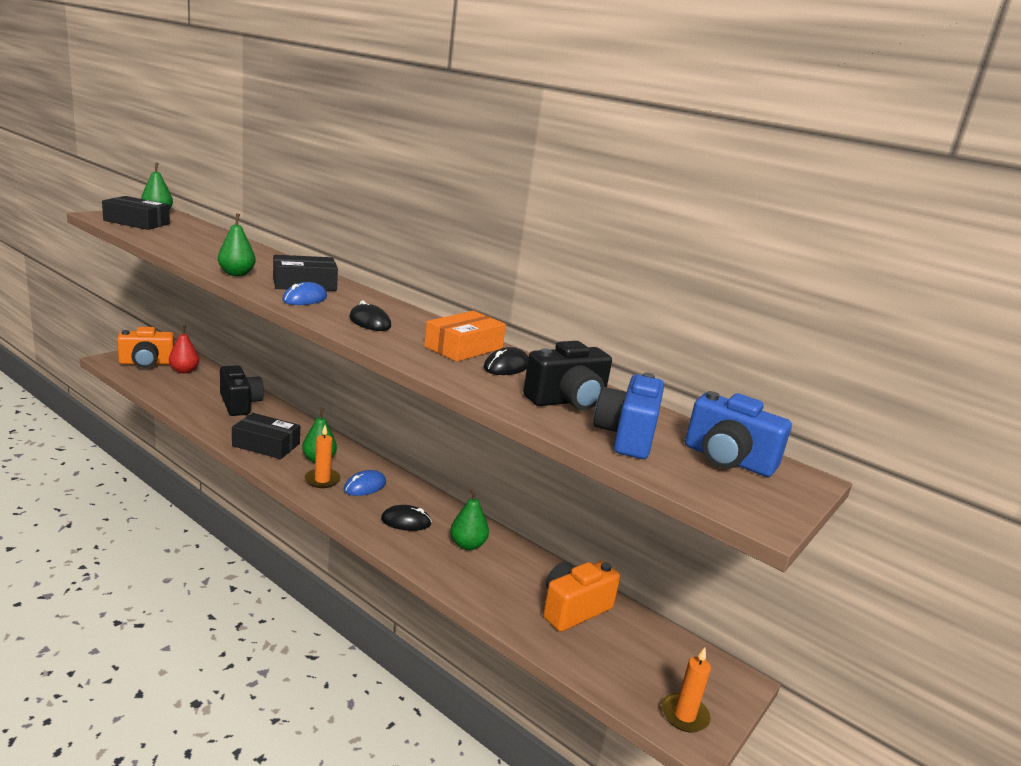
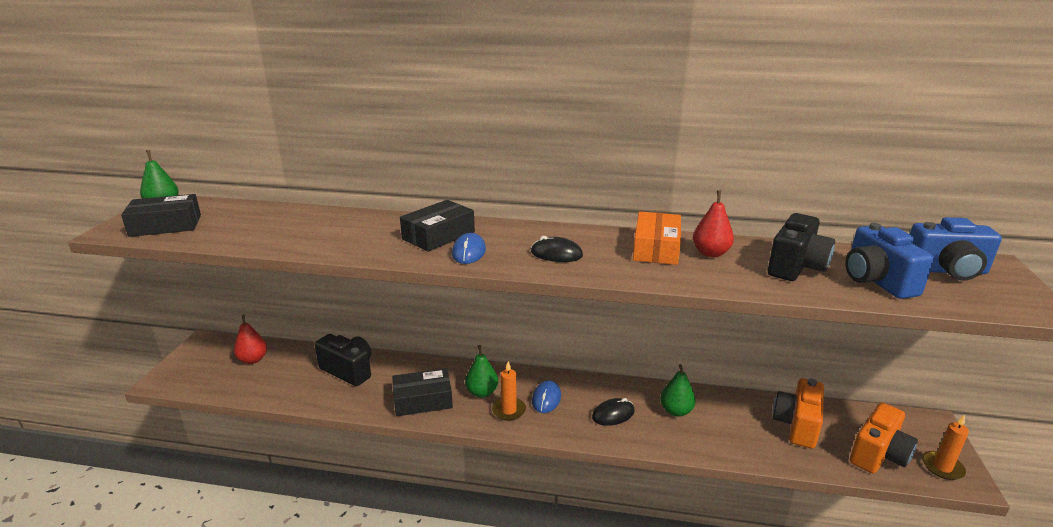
camera: 25 degrees left, 5 degrees up
orange camera [117,327,175,368] -> orange camera moved to [850,403,918,474]
green pear [218,213,256,276] -> none
black mouse [484,347,528,375] -> red pear [693,190,734,257]

